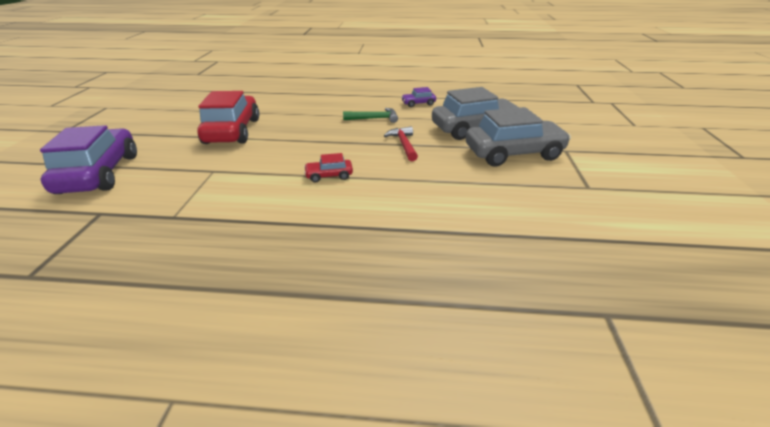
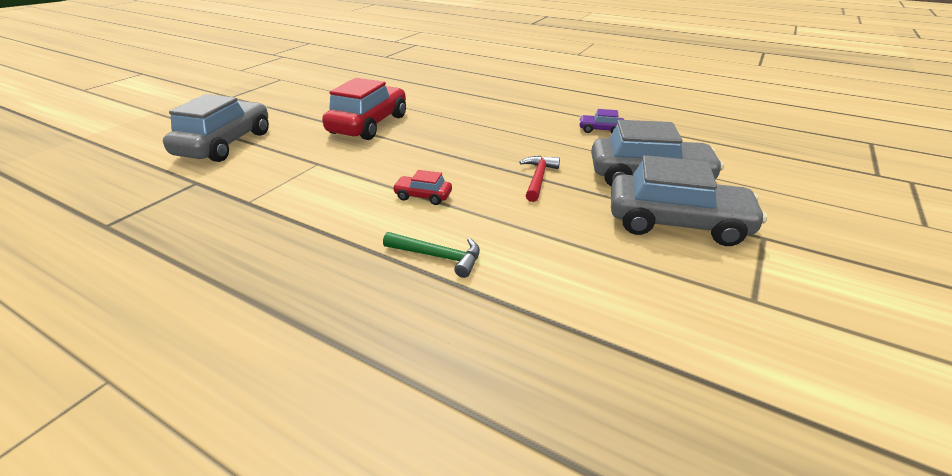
camera: 25 degrees right, 0 degrees up
purple car [40,125,137,194] -> grey car [163,94,269,162]
green hammer [343,108,398,123] -> green hammer moved to [383,232,480,278]

